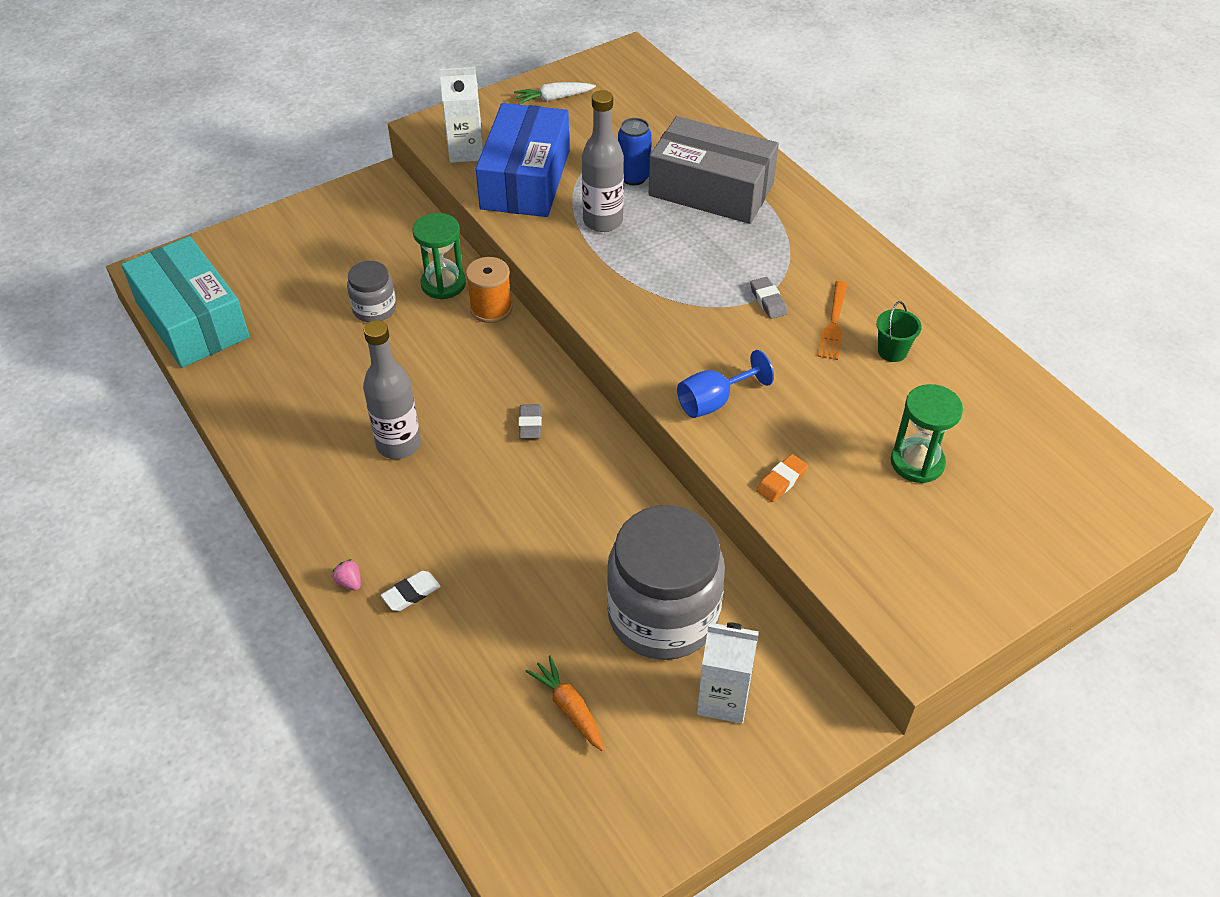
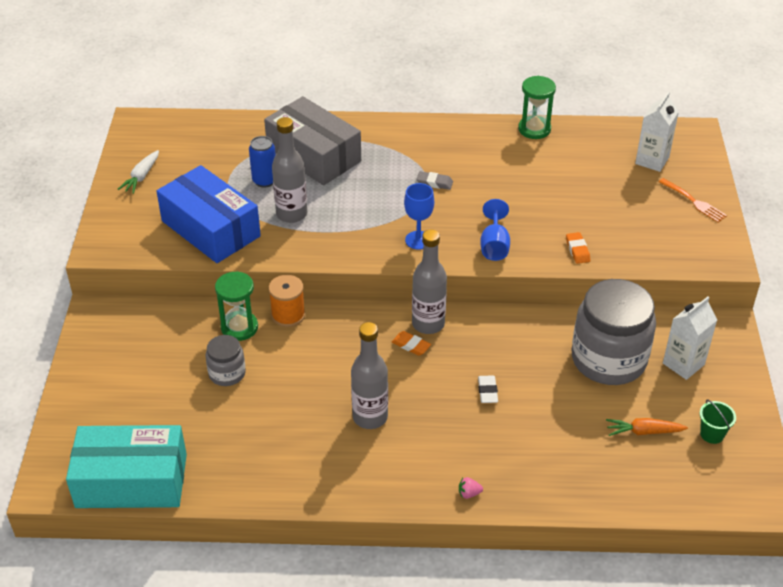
camera: 55 degrees left, 5 degrees down
white eraser [381,571,441,611] -> white eraser moved to [478,376,498,403]
white carton [439,67,483,163] -> white carton moved to [635,92,679,172]
grey eraser [518,404,542,439] -> orange eraser [392,331,431,356]
grey box [649,116,779,224] -> grey box turned 75 degrees clockwise [264,96,361,185]
orange fork [818,281,847,360] -> orange fork moved to [659,178,727,222]
green bucket [876,301,922,362] -> green bucket moved to [700,400,736,444]
green hourglass [891,384,963,483] -> green hourglass moved to [518,76,556,139]
none -> blue goblet [404,183,434,250]
none -> grey bottle [412,229,447,334]

